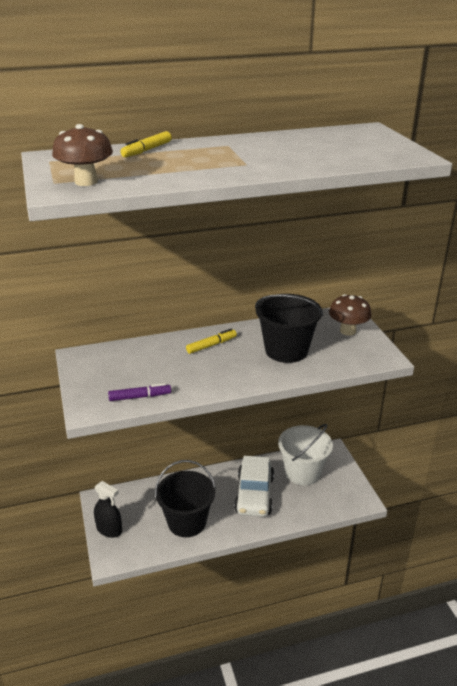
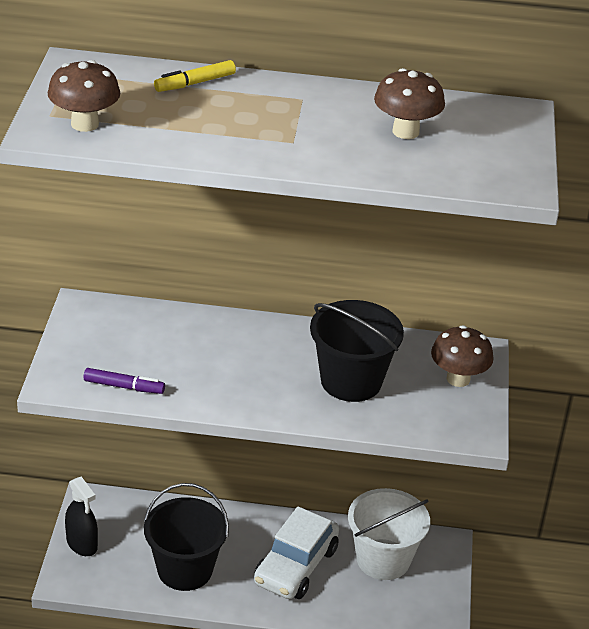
camera: 20 degrees right, 5 degrees up
yellow marker [186,329,237,354] -> none
none -> brown mushroom [374,68,445,139]

